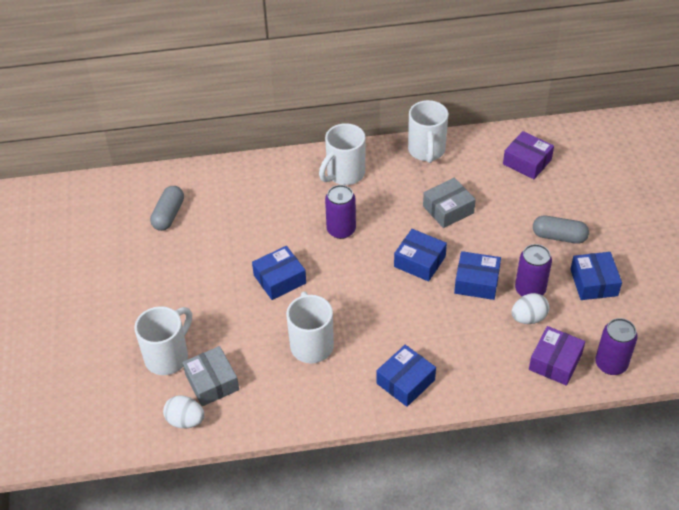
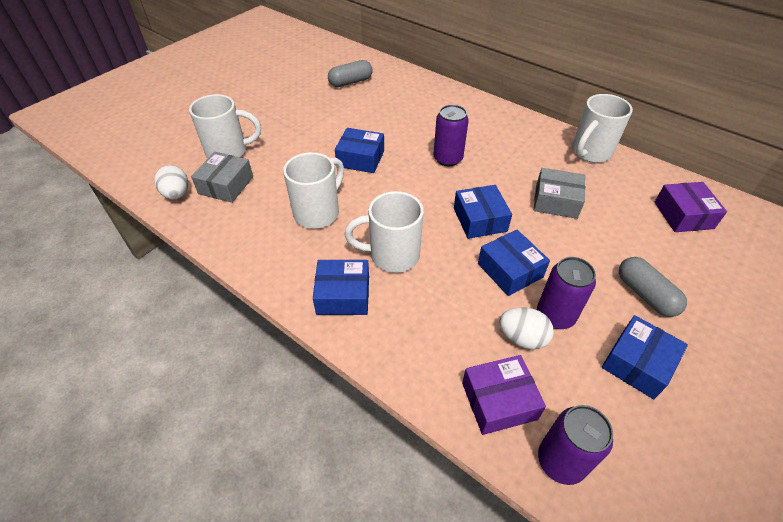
camera: 45 degrees right, 0 degrees up
white mug [319,123,366,185] -> white mug moved to [345,191,424,273]

